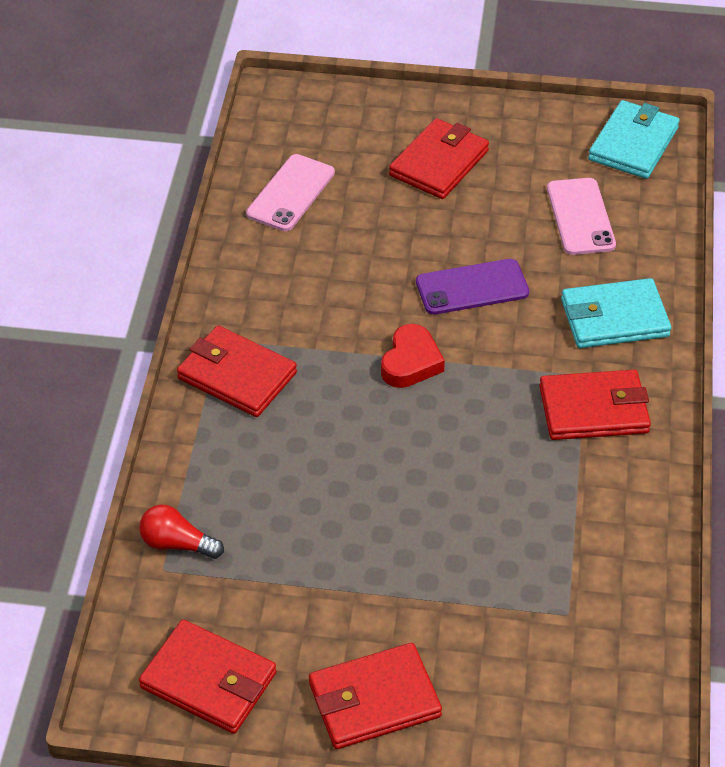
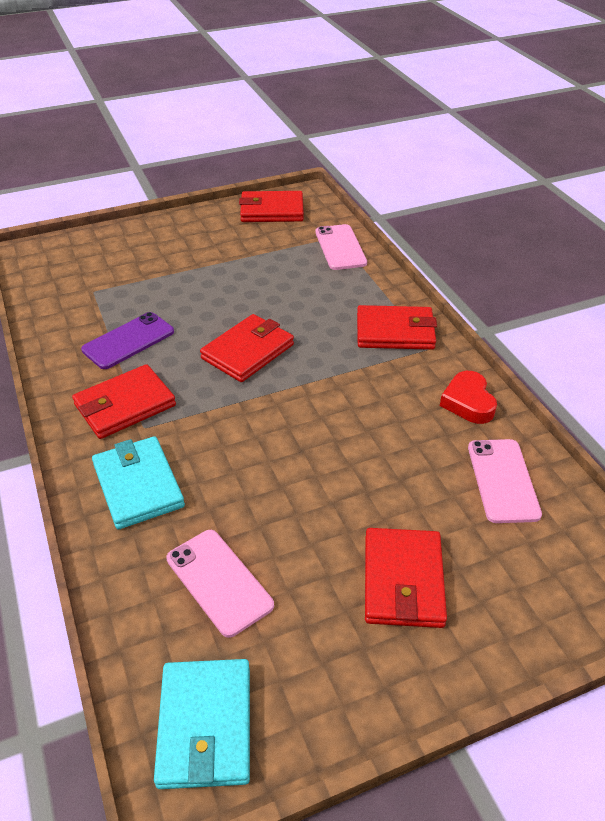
camera: 150 degrees right, 5 degrees down
red light bulb [139,504,224,559] -> pink phone [315,224,367,270]
red wallet [309,643,442,749] -> red wallet moved to [200,314,294,382]
red heart [381,324,445,388] -> red heart moved to [440,371,497,424]
purple phone [416,259,529,315] -> purple phone moved to [81,312,174,369]
turquoise wallet [561,278,671,348] -> turquoise wallet turned 75 degrees counterclockwise [92,436,185,529]

